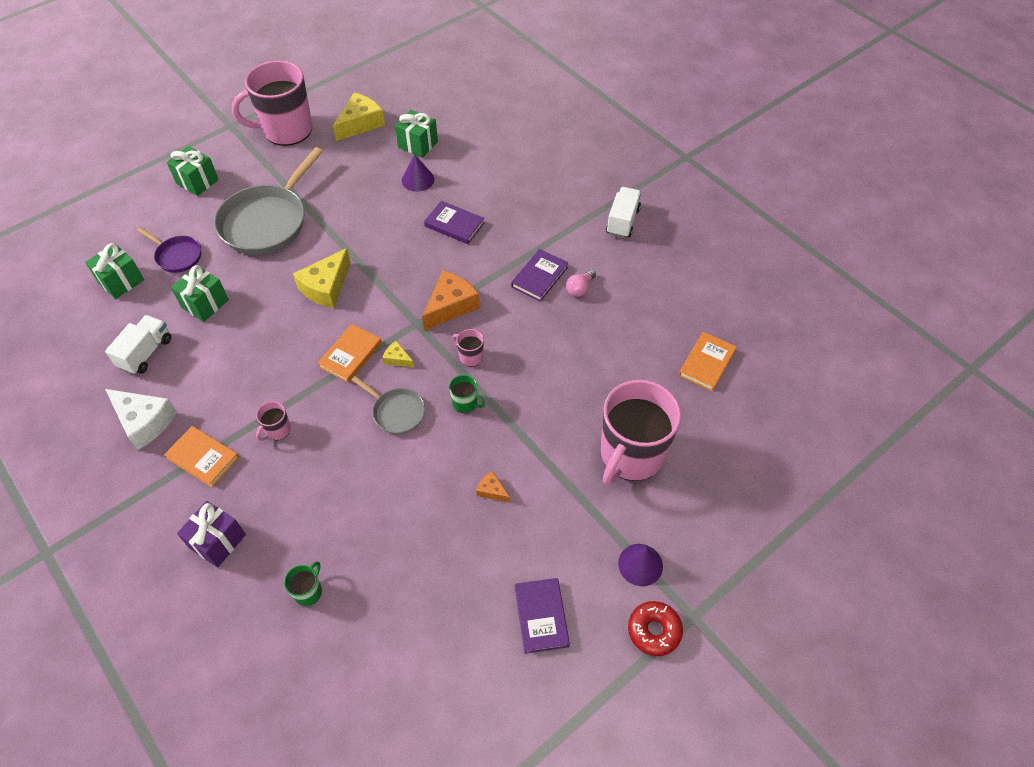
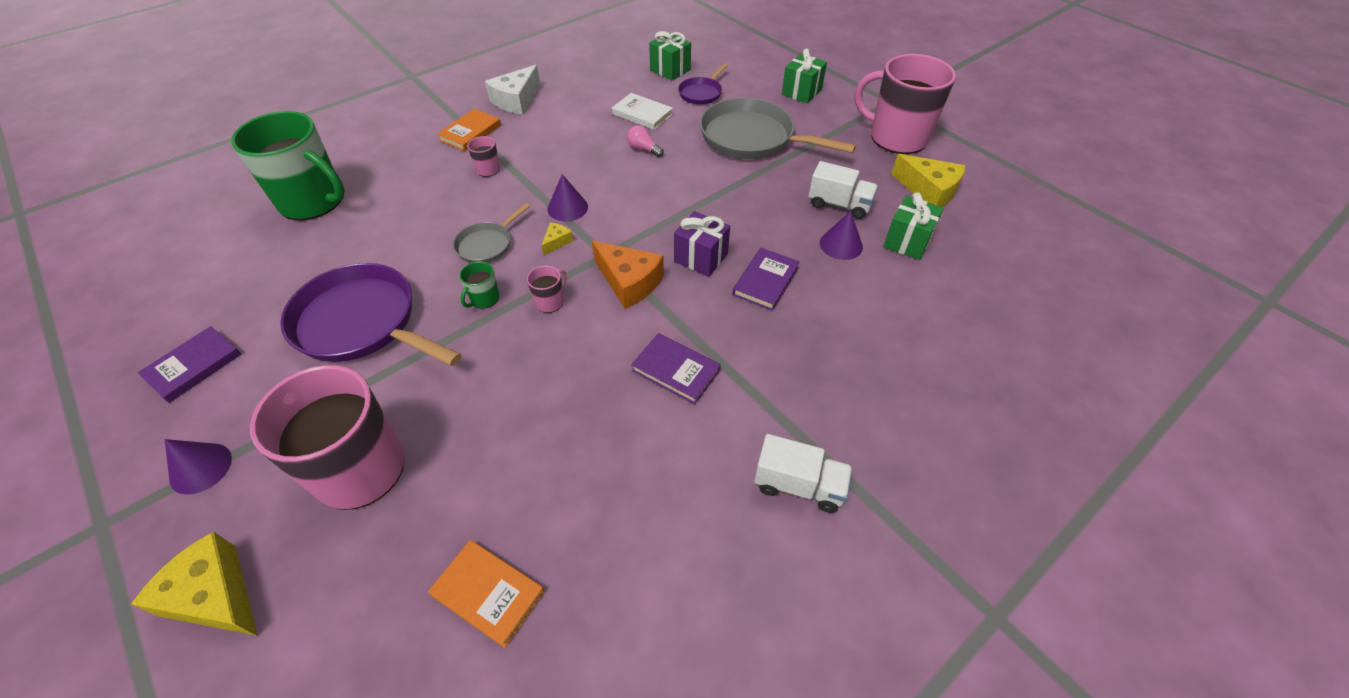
camera: 90 degrees right, 5 degrees down
white truck [105,315,171,375] -> white truck moved to [808,161,878,219]
green gift [171,265,229,322] -> white book [612,93,673,130]
purple gift [177,501,246,568] -> purple gift moved to [674,211,730,277]
pink mug [232,60,313,146] -> pink mug turned 45 degrees counterclockwise [854,54,956,154]
green mug [284,562,322,606] -> green mug [231,111,345,221], size x2.50
yellow cheese [293,248,351,308] -> yellow cheese moved to [131,531,258,636]
orange book [318,324,382,383] -> purple cone [547,174,588,221]
orange cheese [476,471,510,502] -> purple pan [280,263,461,366]
purple book [515,578,570,654] -> purple book turned 45 degrees counterclockwise [138,326,241,403]
pink light bulb [566,269,596,297] -> pink light bulb moved to [627,125,664,157]
red donut [628,601,683,656] -> none

